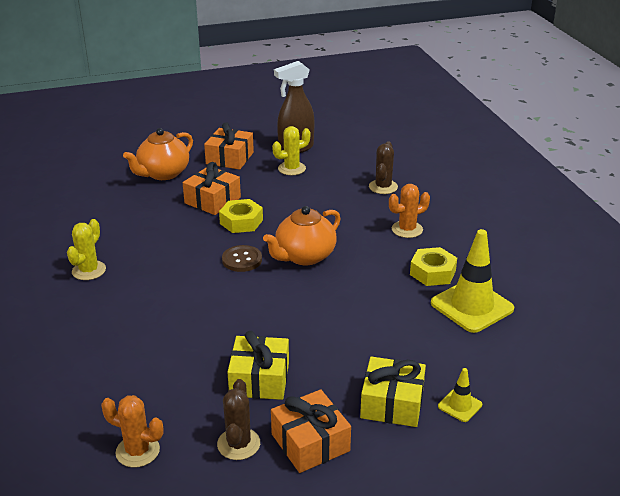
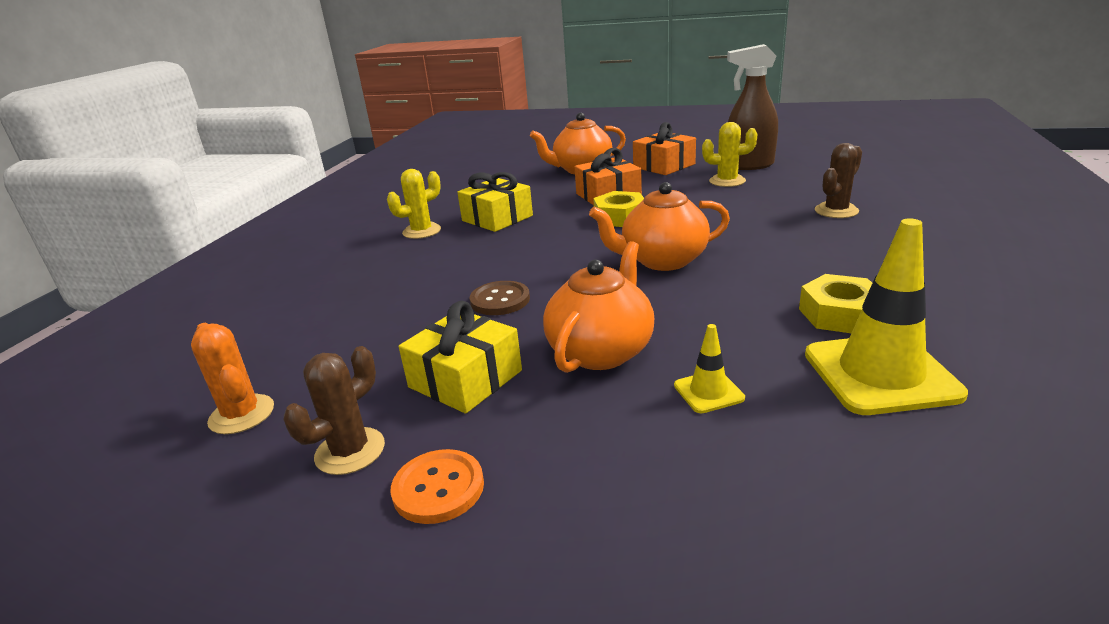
camera: 35 degrees right, 5 degrees down
brown button [222,245,262,272] -> brown button moved to [470,281,530,315]
orange gift [271,389,351,473] -> orange button [391,449,484,524]
yellow gift [360,357,426,427] -> yellow gift moved to [457,172,533,232]
orange cactus [389,184,430,238] -> none
yellow traffic cone [438,368,482,422] -> yellow traffic cone moved to [674,324,745,413]
none -> orange teapot [543,241,654,373]

